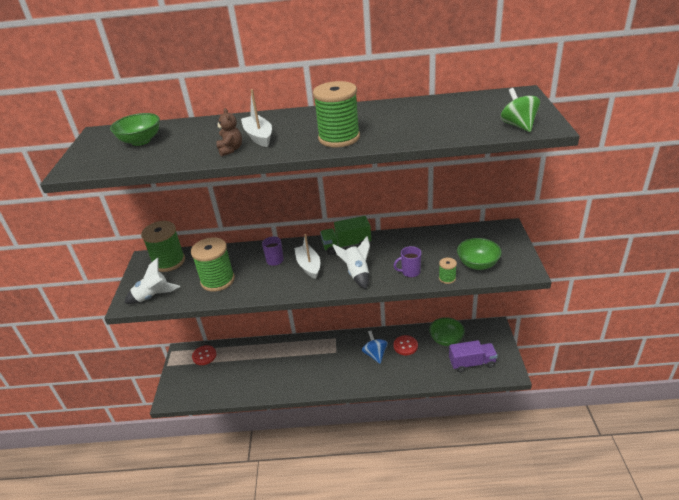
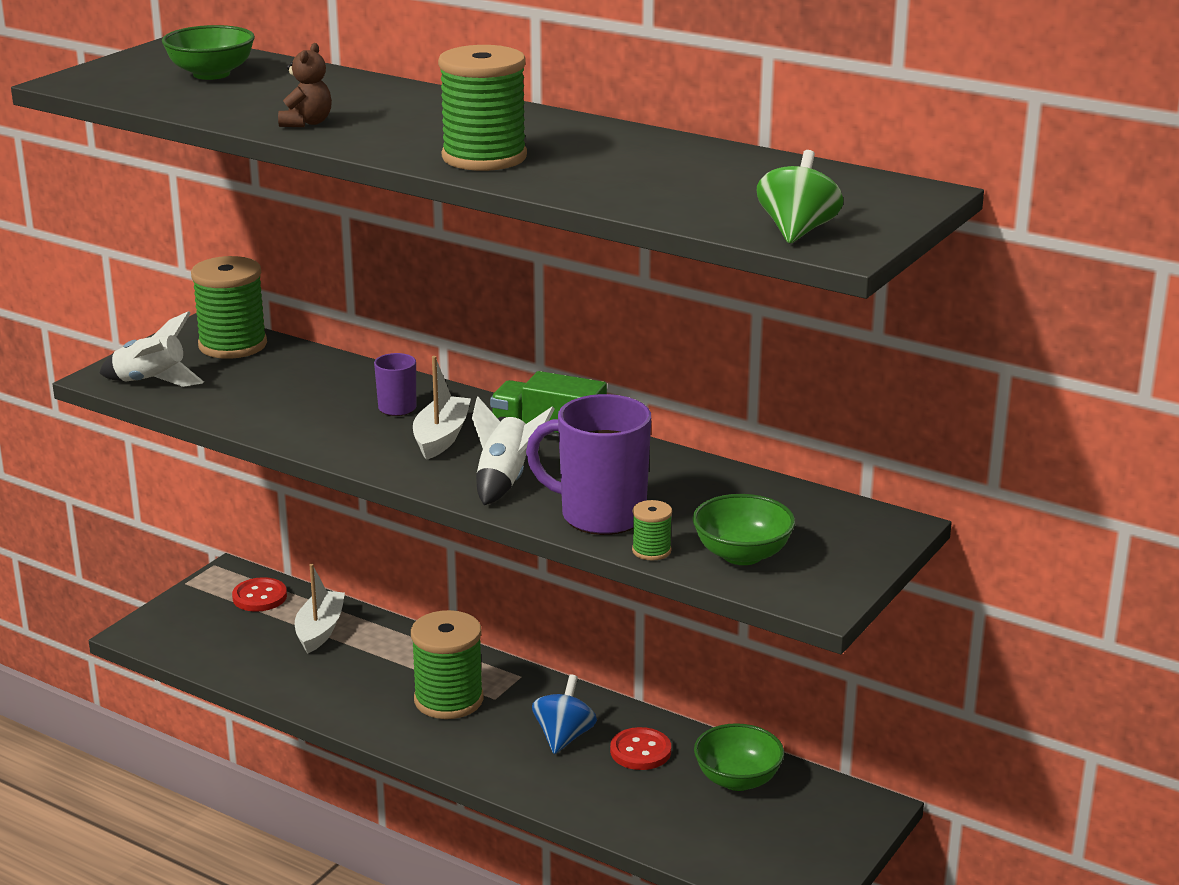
camera: 30 degrees right, 10 degrees down
green spool [191,237,235,292] -> green spool moved to [411,610,484,719]
white boat [241,89,272,147] -> white boat moved to [295,564,345,654]
purple mug [394,246,421,278] -> purple mug [526,394,651,535], size x1.98
purple truck [449,340,498,373] -> none

